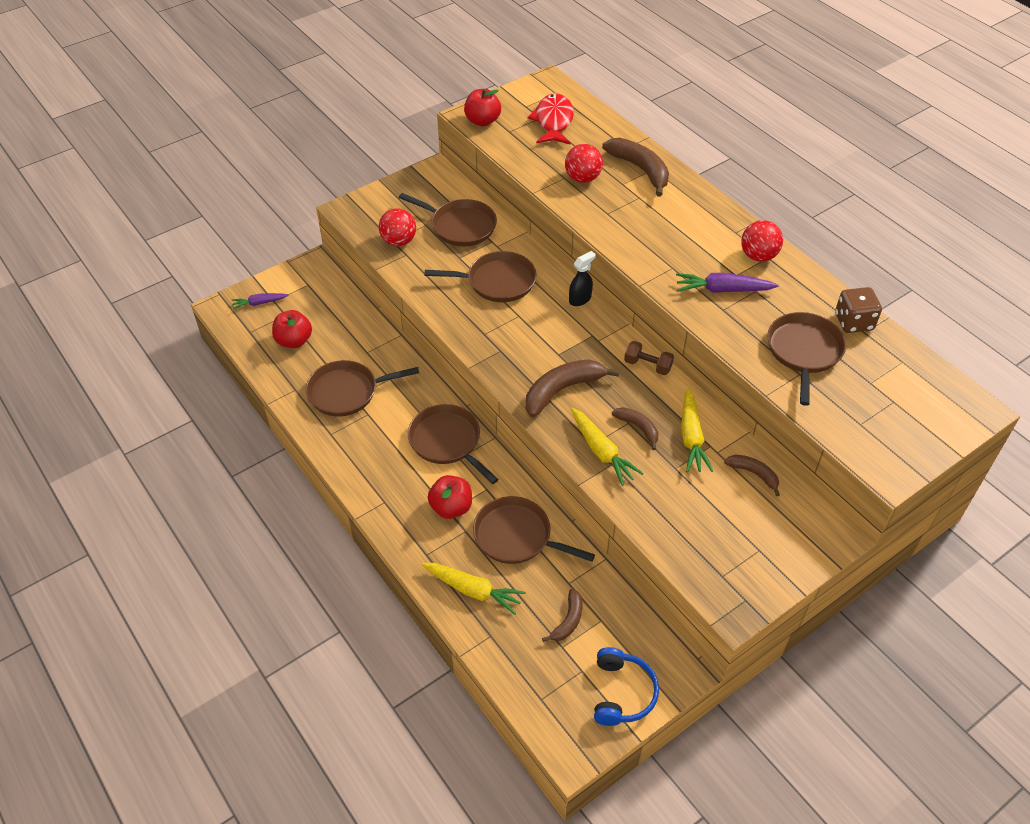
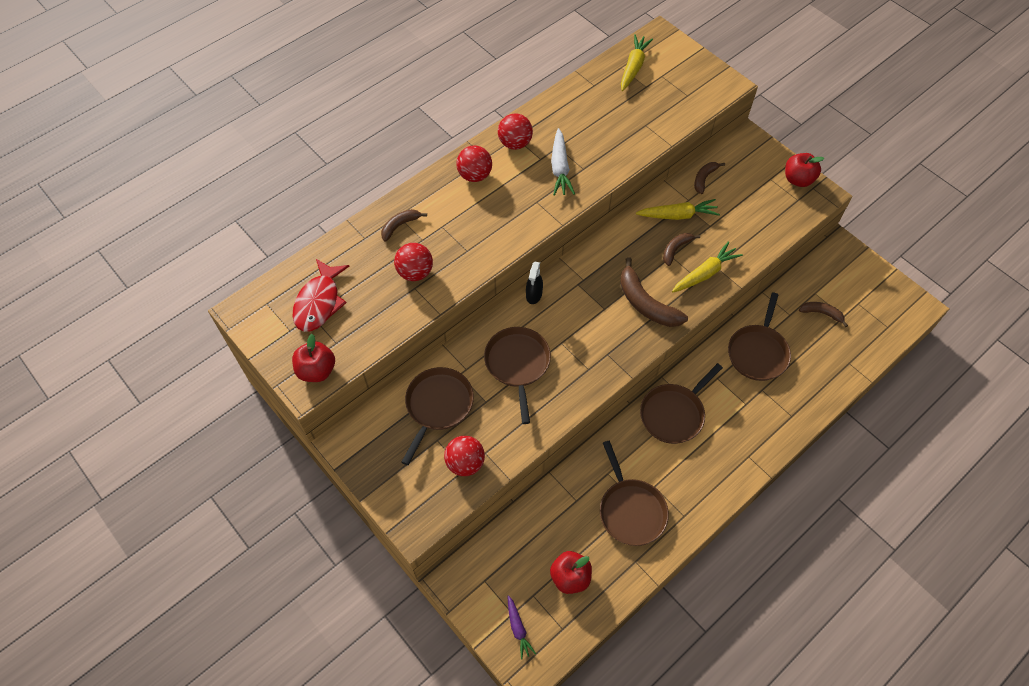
camera: 95 degrees left, 10 degrees up
yellow carrot [421,563,526,615] -> yellow carrot moved to [621,34,653,91]
red apple [428,475,472,519] -> red apple moved to [785,153,824,187]
red fish [527,93,574,144] -> red fish turned 75 degrees counterclockwise [292,259,349,332]
black spray bottle [569,251,596,306] -> black spray bottle turned 120 degrees counterclockwise [526,262,543,304]
blue headphones [594,647,659,726] -> none
brown banana [602,138,669,197] -> brown banana [381,209,427,242], size x0.56
brown dumbbell [624,341,674,375] -> none
purple carrot [676,273,779,293] -> white carrot [551,128,575,196]
brown pan [767,312,846,406] -> none
brown dice [835,287,882,333] -> none
none -> red ball [456,145,492,182]

